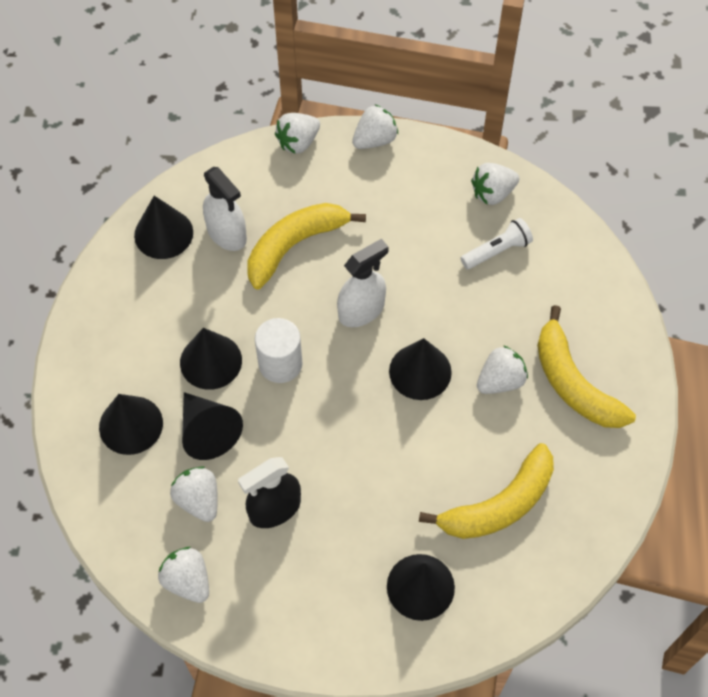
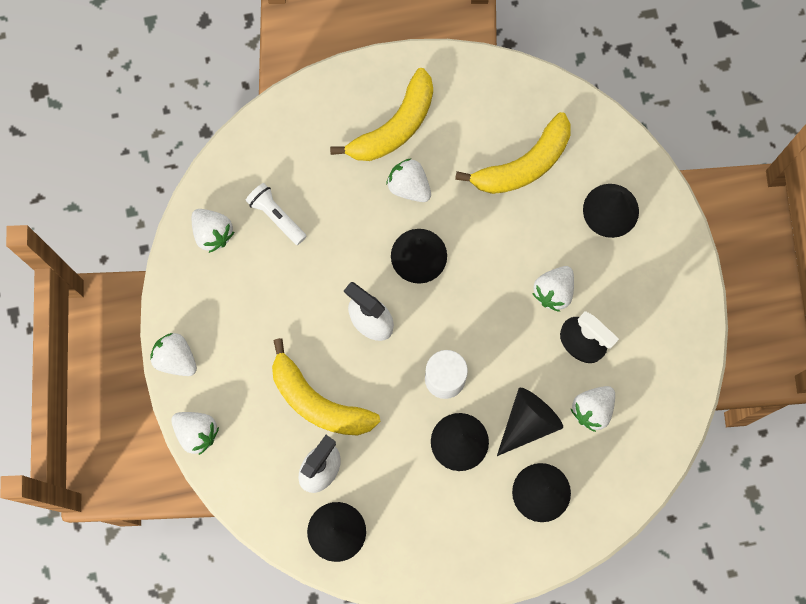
camera: 105 degrees left, 15 degrees up
white strawberry [158,547,209,603] -> white strawberry moved to [532,266,574,312]
yellow banana [419,443,554,539] -> yellow banana turned 105 degrees clockwise [455,112,571,194]

